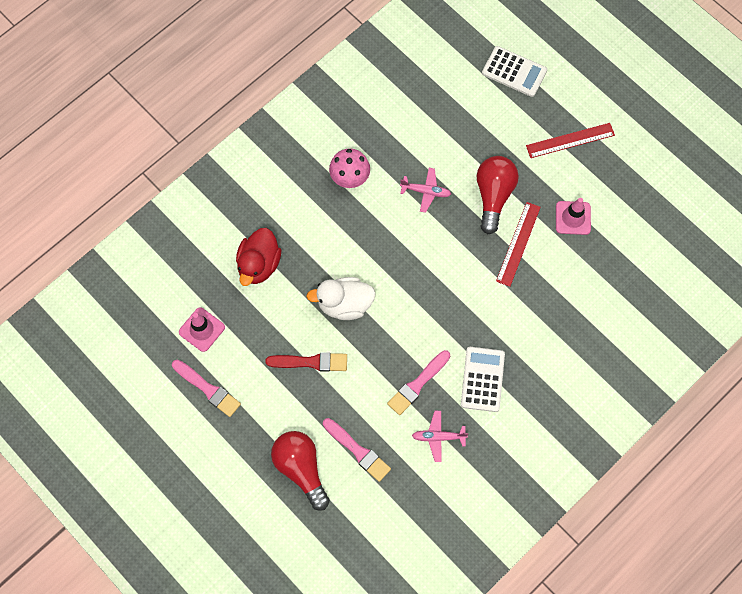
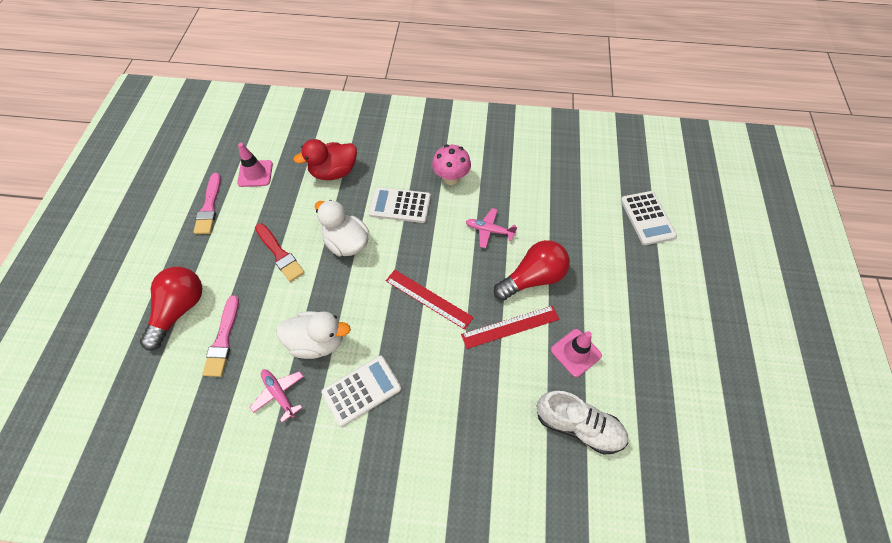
camera: 50 degrees right, 10 degrees down
pink brush [387,350,450,415] -> white duck [276,311,351,359]
pink plane [400,168,451,213] -> pink plane turned 135 degrees clockwise [466,208,517,248]
red ruler [526,123,615,158] -> red ruler moved to [386,270,474,330]
none -> white calculator [369,187,431,223]
none -> white shoe [536,391,628,455]

